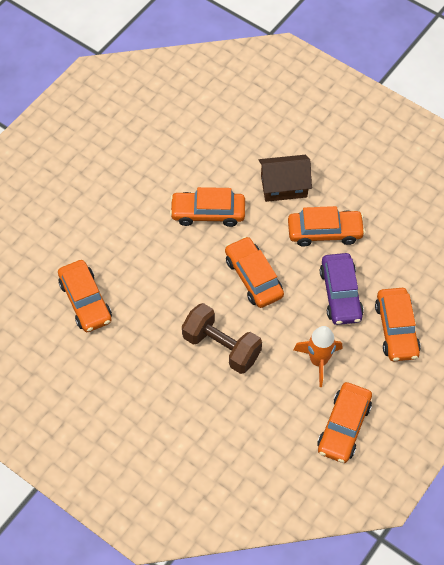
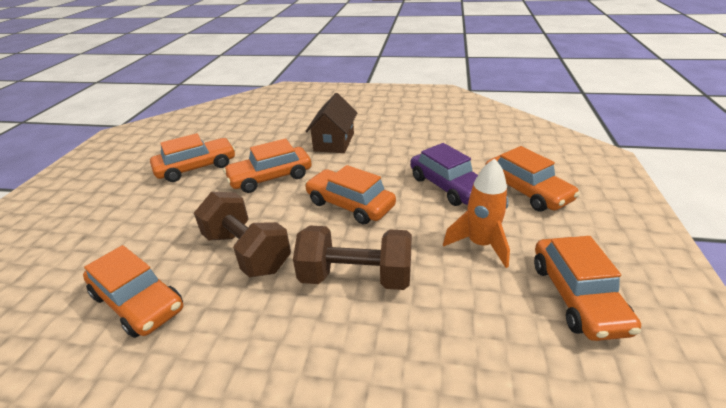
camera: 25 degrees left, 25 degrees down
brown house [259,155,312,202] -> brown house turned 45 degrees counterclockwise [305,93,357,153]
orange car [288,206,365,247] -> orange car moved to [150,133,235,182]
none -> brown dumbbell [194,192,291,277]

